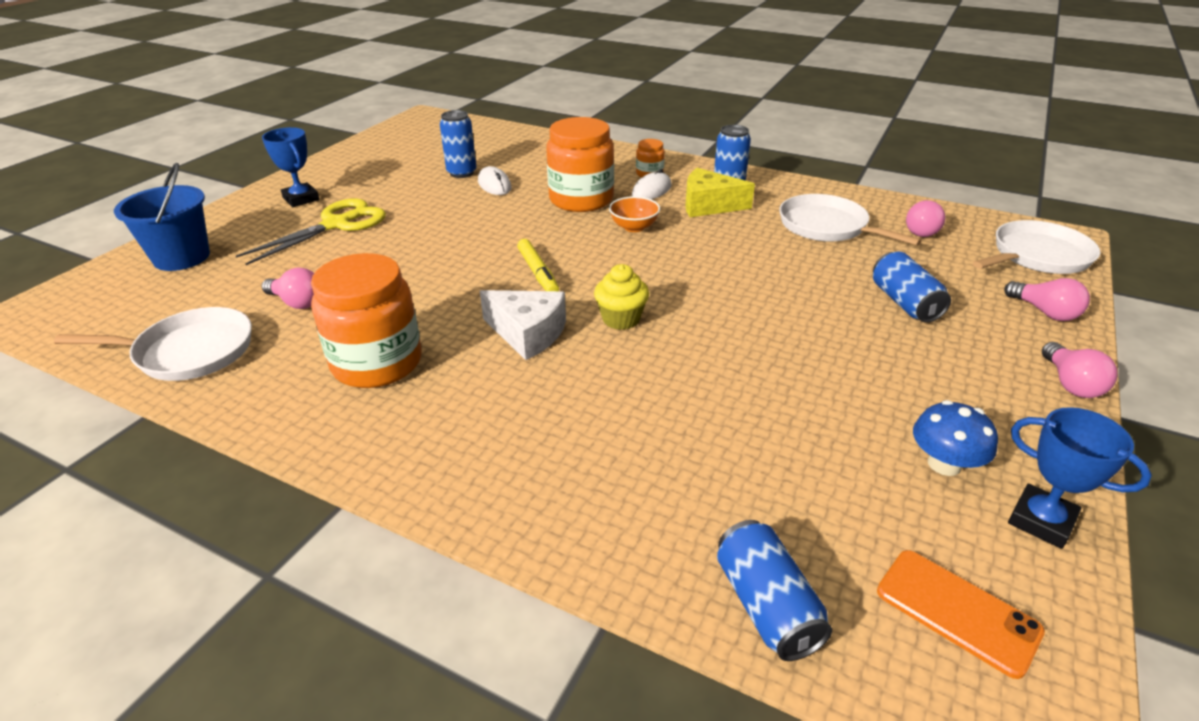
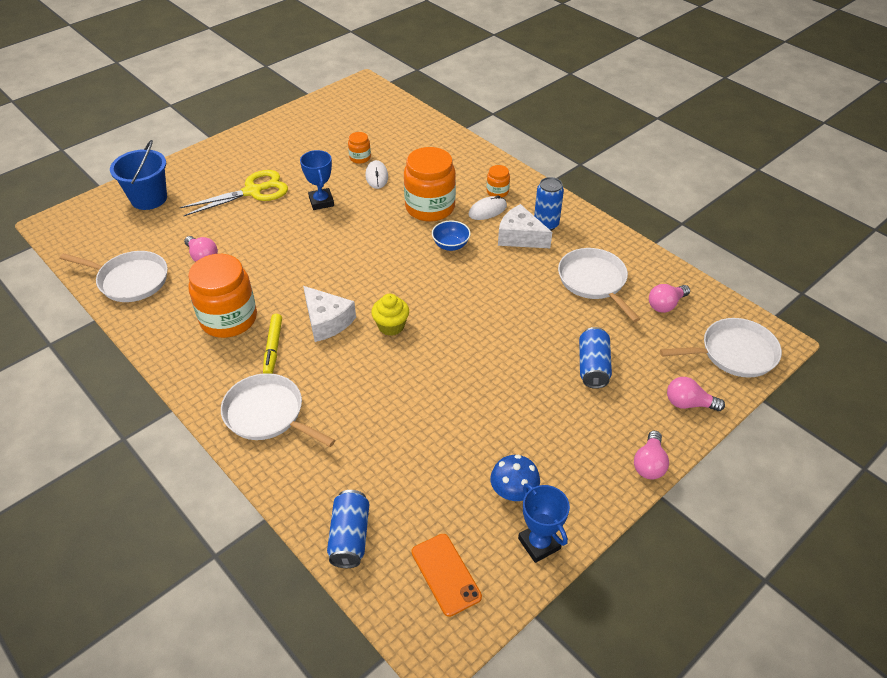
camera: 20 degrees right, 10 degrees up
blue trophy [262,127,320,207] -> blue trophy moved to [300,150,334,210]
blue can [440,110,477,178] -> orange jar [348,132,371,164]
yellow marker [517,239,559,291] -> yellow marker moved to [263,314,282,374]
orange bowl [609,196,660,232] -> blue bowl [432,220,471,251]
yellow cheese [685,168,755,217] -> white cheese [498,204,552,248]
pink light bulb [1004,278,1090,321] -> pink light bulb turned 120 degrees clockwise [667,377,725,411]
none -> white pan [221,373,335,447]

